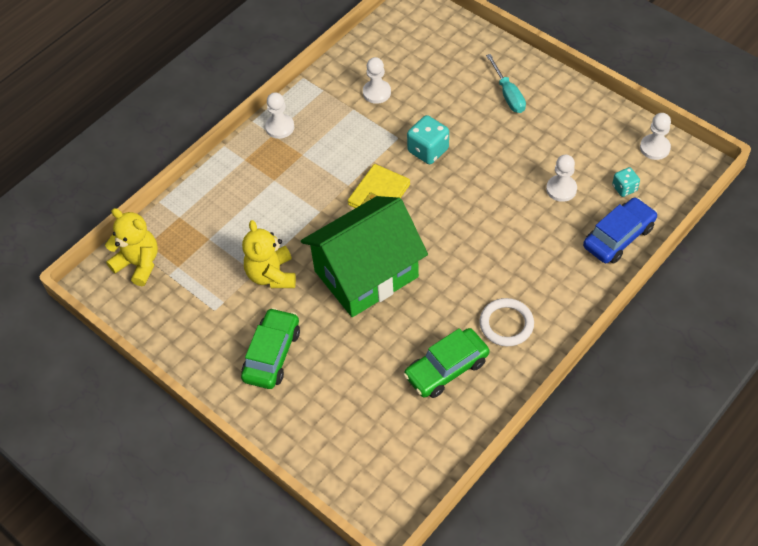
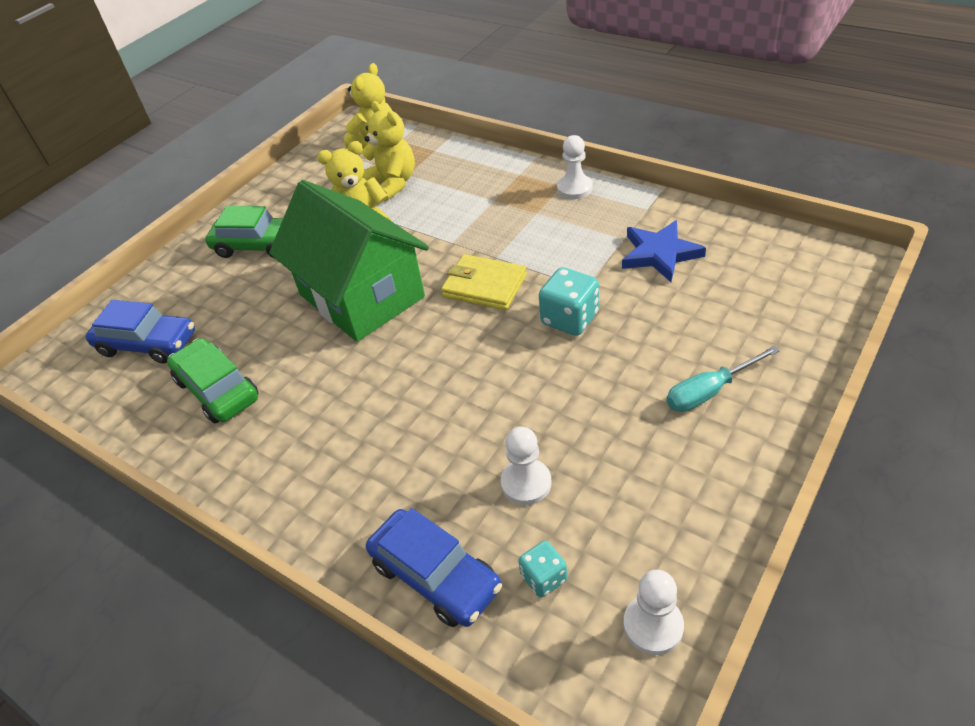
camera: 85 degrees right, 10 degrees down
white pawn [363,57,391,104] -> blue star [622,220,706,282]
white ring [479,298,534,346] -> none
none -> blue car [86,300,195,364]
none -> yellow teddy bear [362,101,415,201]

